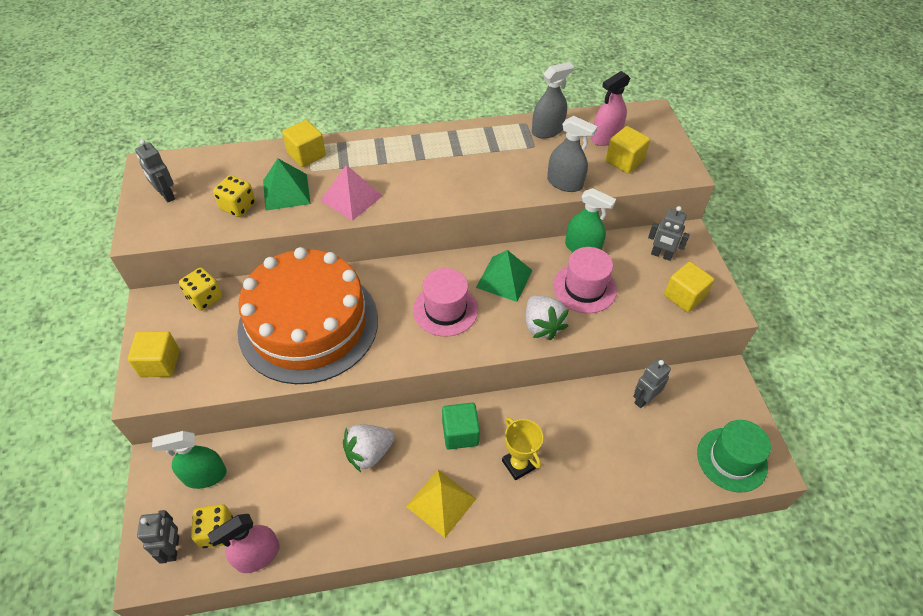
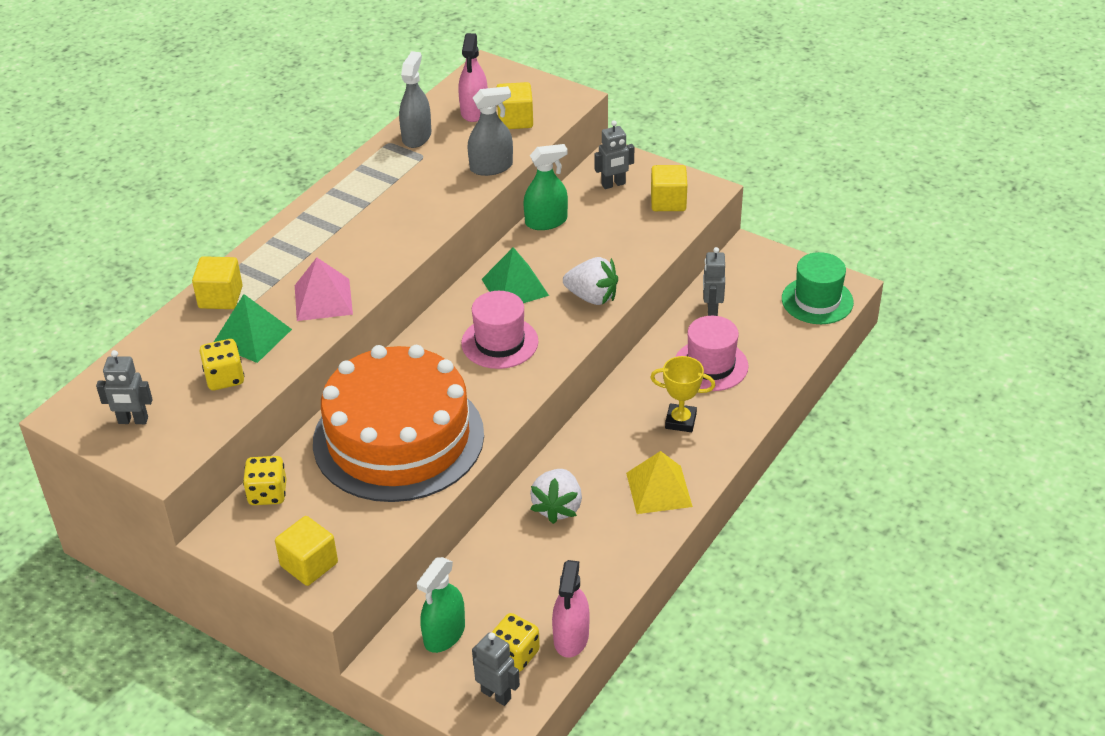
camera: 45 degrees left, 10 degrees down
green cube [442,403,480,450] -> none
pink hat [553,247,617,313] -> pink hat moved to [675,316,748,391]

